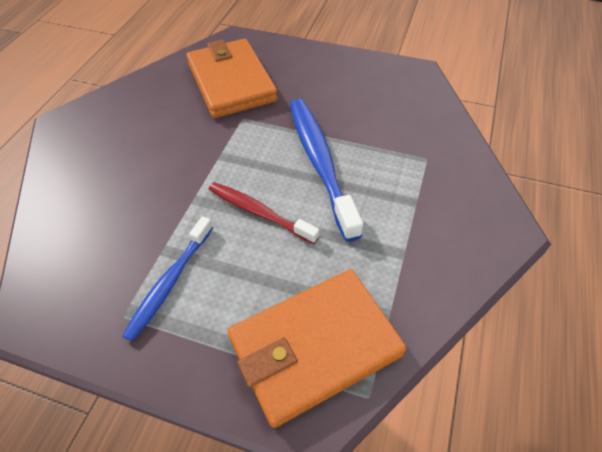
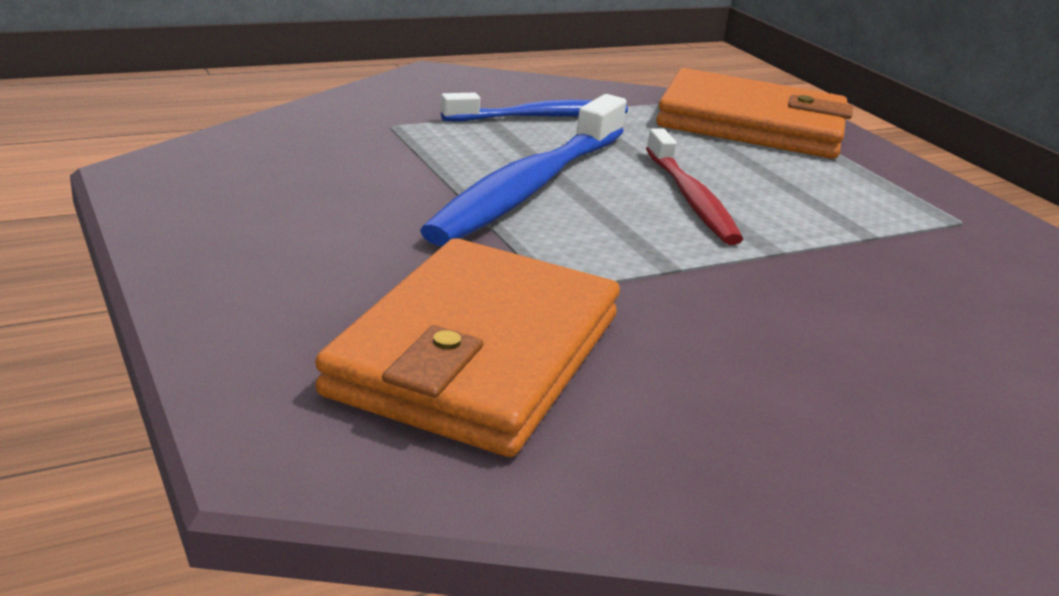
camera: 140 degrees left, 25 degrees down
blue toothbrush [122,216,213,342] -> blue toothbrush moved to [441,92,628,121]

